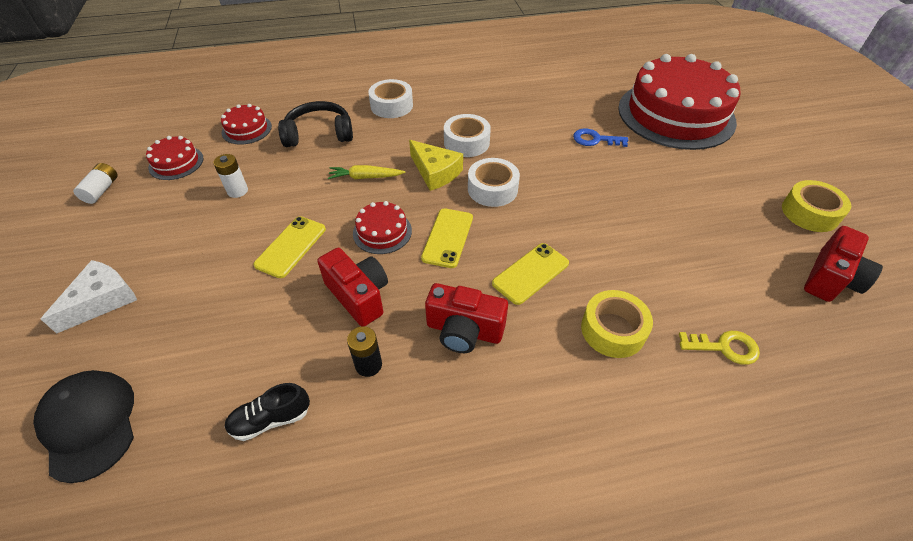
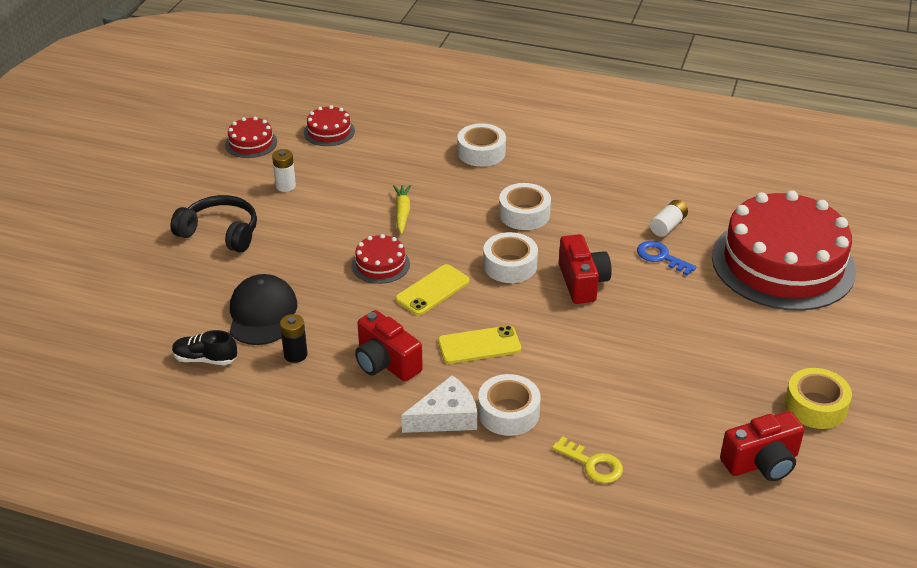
camera: 30 degrees right, 10 degrees down
black cap [33,370,134,483] -> black cap moved to [230,274,297,345]
white cheese [41,260,137,334] -> white cheese moved to [401,375,477,433]
white battery [73,163,118,204] -> white battery moved to [650,200,688,237]
yellow phone [253,217,326,278] -> none
black headphones [278,101,353,147] -> black headphones moved to [170,195,257,253]
red camera [317,248,388,326] -> red camera moved to [559,234,612,304]
yellow carrot [328,165,406,179] -> yellow carrot turned 60 degrees clockwise [393,185,411,234]
yellow cheese [409,140,463,191] -> none
yellow tape [581,290,653,358] -> white tape [478,374,541,436]

